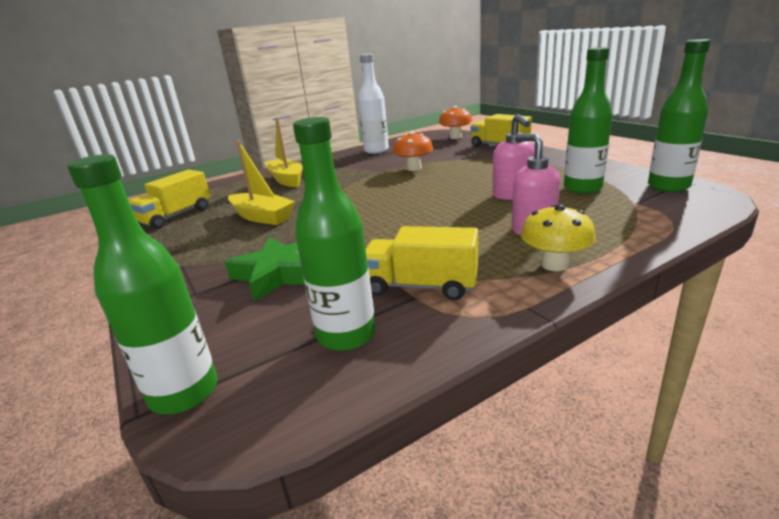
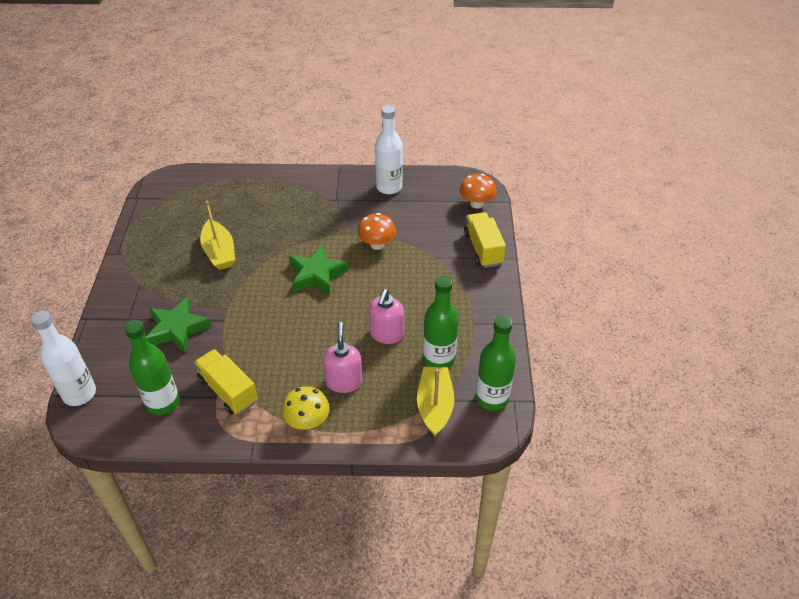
camera: 30 degrees right, 20 degrees up
green bottle [67,154,218,414] -> white bottle [31,311,96,406]
yellow truck [129,170,211,229] -> none
yellow boat [264,118,303,187] -> yellow boat moved to [417,367,454,436]
none -> green star [289,244,349,295]

